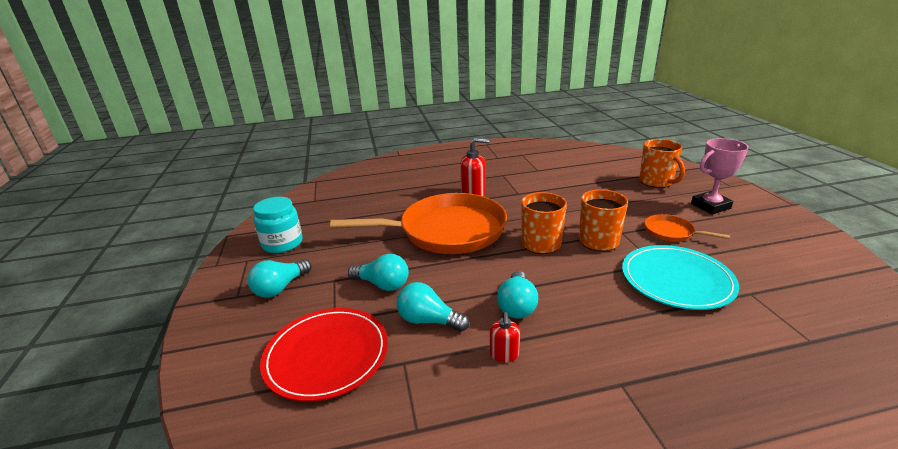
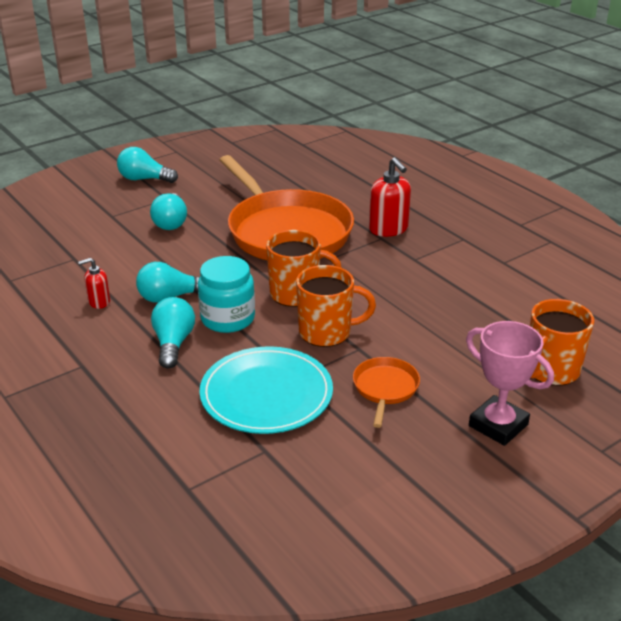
camera: 65 degrees right, 5 degrees up
turquoise jar [253,197,303,253] -> turquoise jar moved to [198,256,255,333]
red plate [260,308,388,402] -> none
turquoise light bulb [396,282,469,332] -> turquoise light bulb moved to [151,297,195,369]

